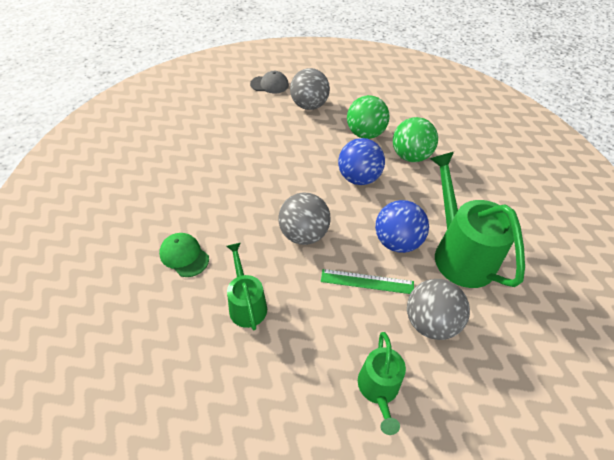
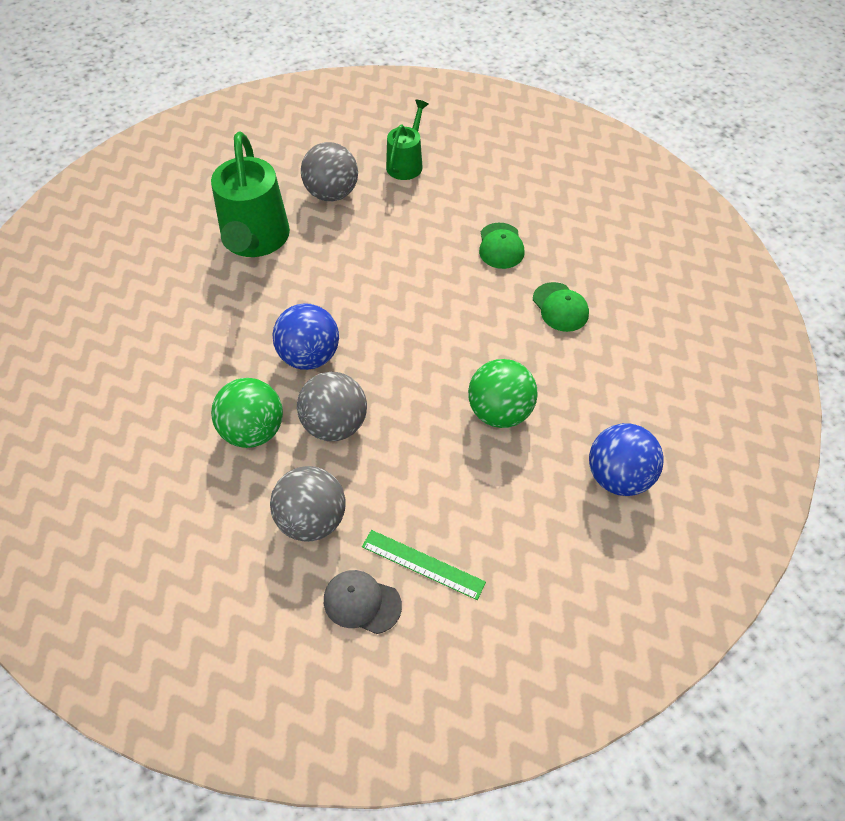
camera: 160 degrees left, 5 degrees up
green watering can [226,243,267,330] -> green cap [479,223,524,269]
grey ball [278,193,331,245] -> grey ball moved to [297,372,367,441]
green ruler [321,269,414,294] -> green ruler moved to [362,530,486,600]
blue ball [375,200,429,253] -> blue ball moved to [589,423,664,496]
green ball [393,117,438,162] -> green ball moved to [468,359,538,428]

